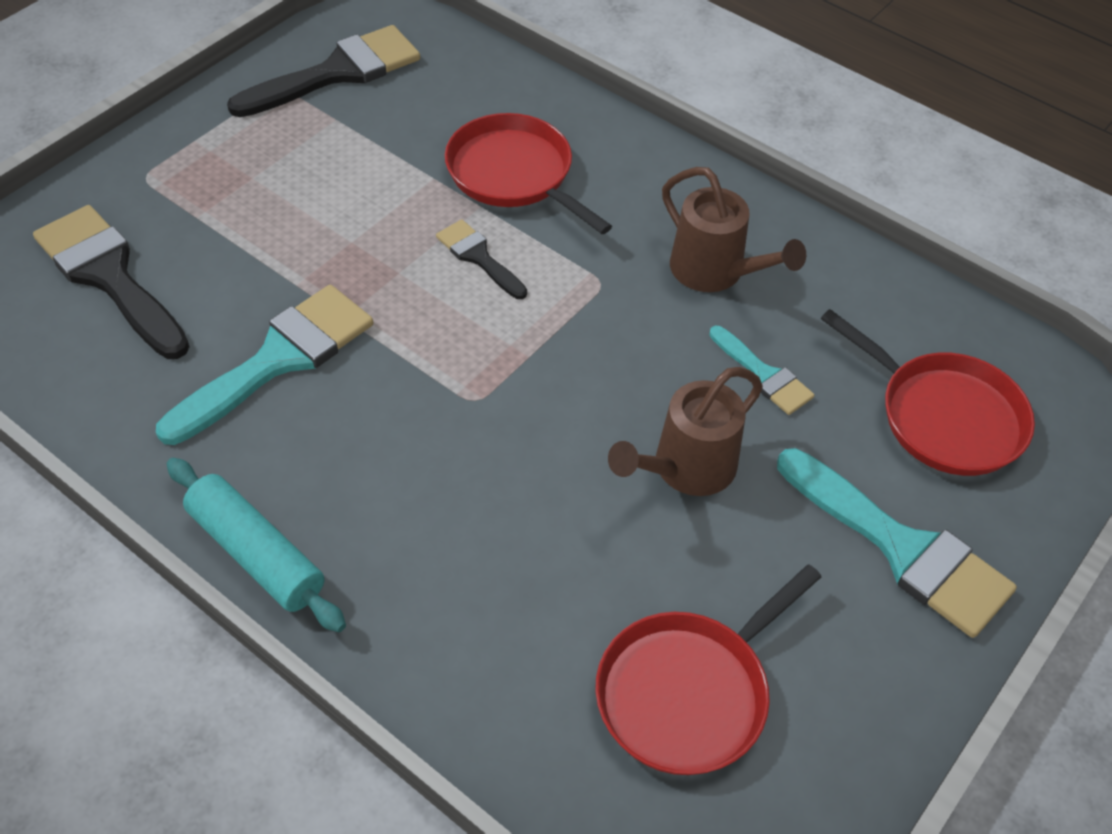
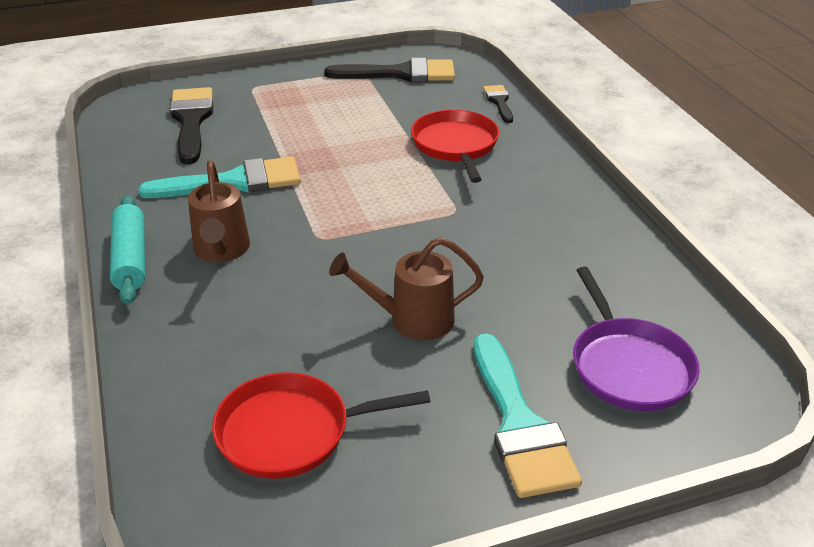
camera: 35 degrees right, 15 degrees down
black brush [436,219,527,299] -> black brush moved to [483,85,513,123]
brown watering can [662,167,806,292] -> brown watering can moved to [188,160,250,262]
turquoise brush [709,326,815,415] -> none
red pan [821,309,1035,476] -> purple pan [573,267,700,411]

